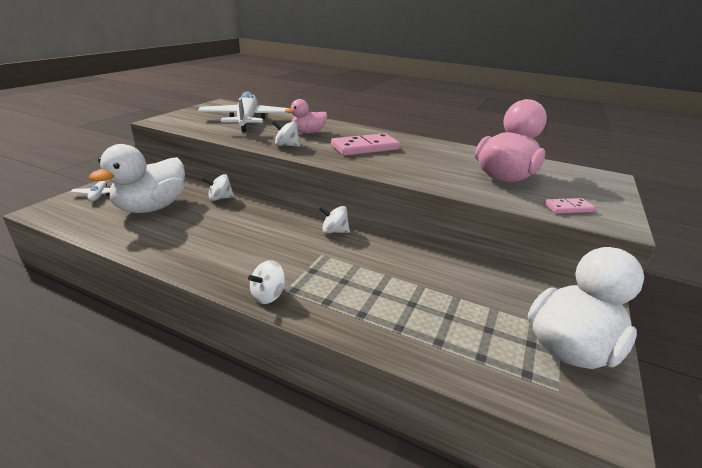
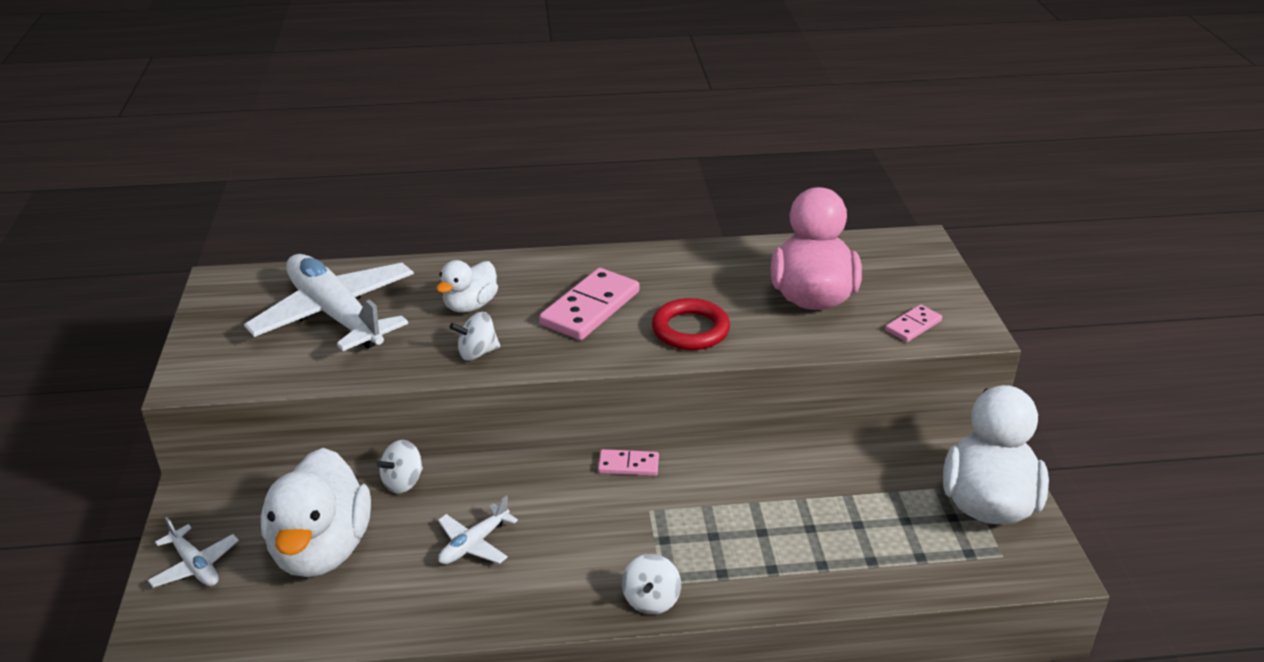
camera: 30 degrees left, 5 degrees up
pink duck [285,99,327,133] -> white duck [436,260,498,312]
white spinning top [319,206,350,233] -> pink domino [598,449,659,476]
none -> white plane [438,496,518,564]
none -> red ring [652,298,730,350]

